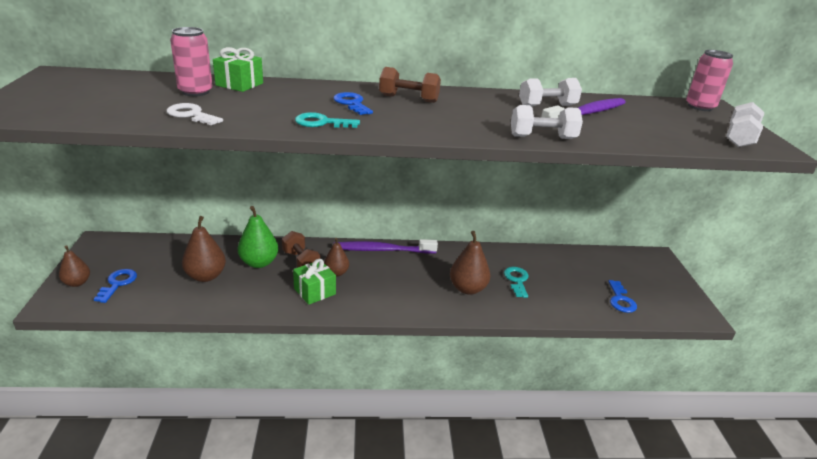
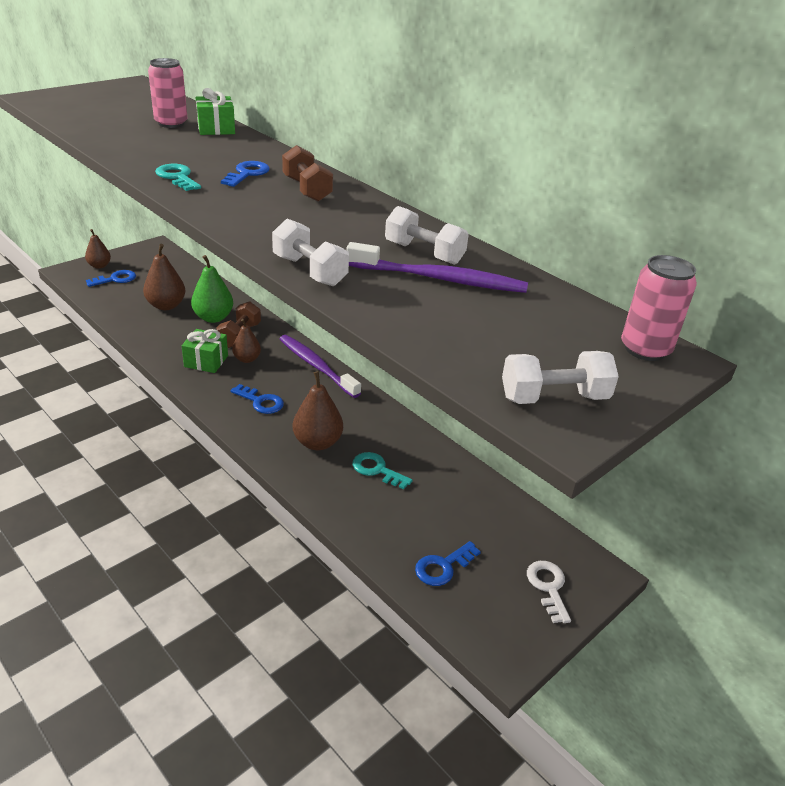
camera: 50 degrees right, 5 degrees up
white key [167,103,223,125] -> white key moved to [527,561,571,623]
turquoise key [504,267,529,298] -> turquoise key turned 105 degrees counterclockwise [352,452,413,490]
none -> blue key [230,384,284,414]

